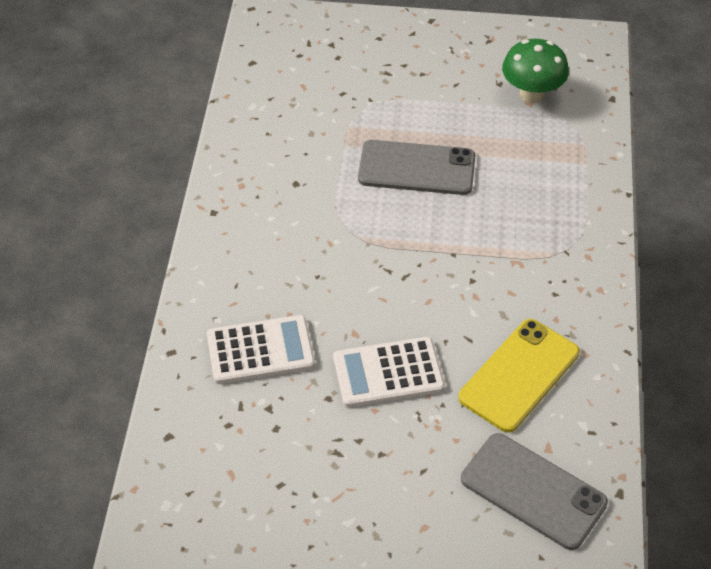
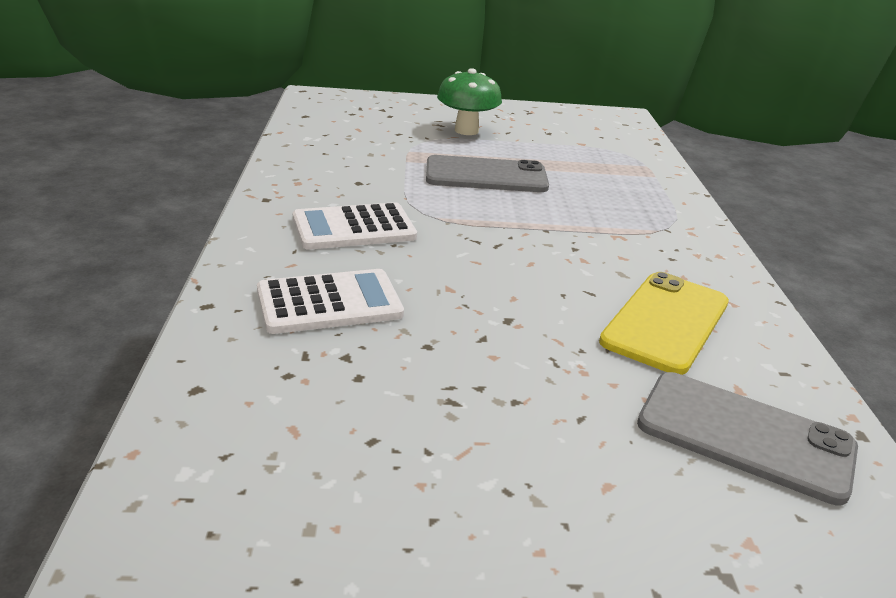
camera: 10 degrees left, 20 degrees down
white calculator [333,337,445,407] -> white calculator moved to [293,202,417,250]
green mushroom [502,39,569,103] -> green mushroom moved to [437,68,502,135]

